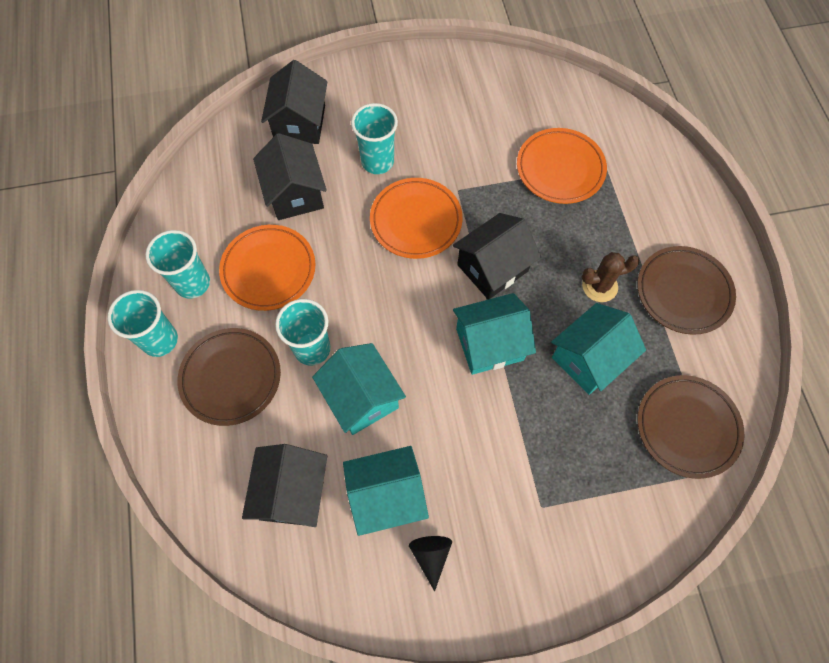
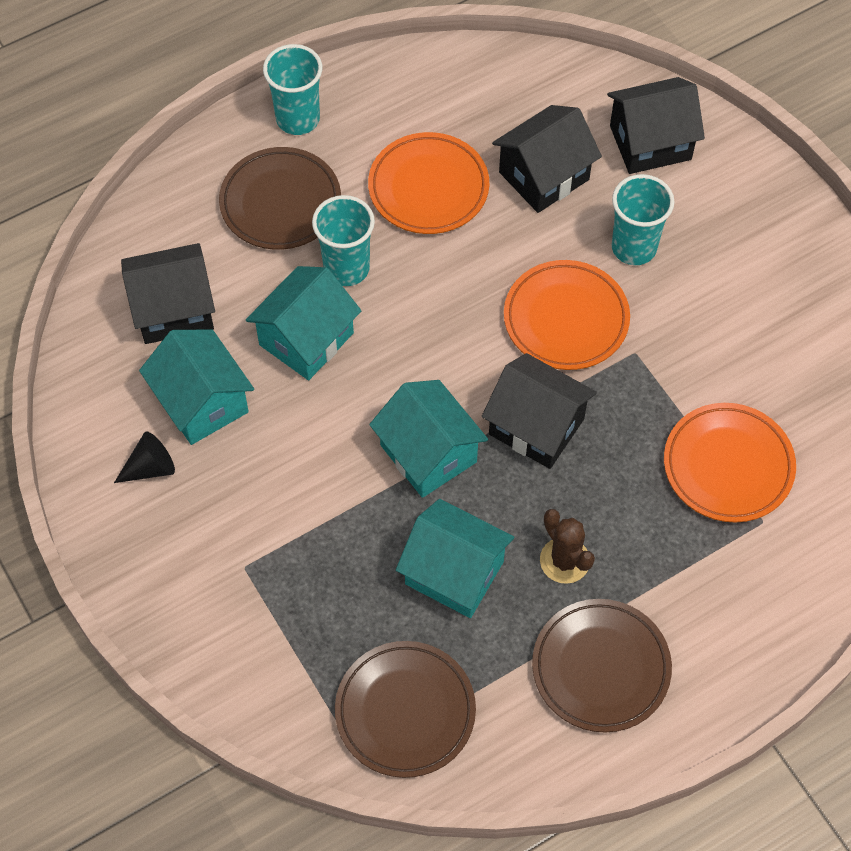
camera: 70 degrees right, 5 degrees down
turquoise cup [145,230,210,299] -> none

